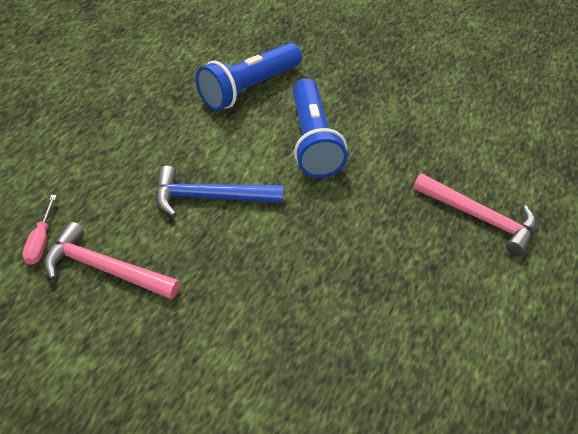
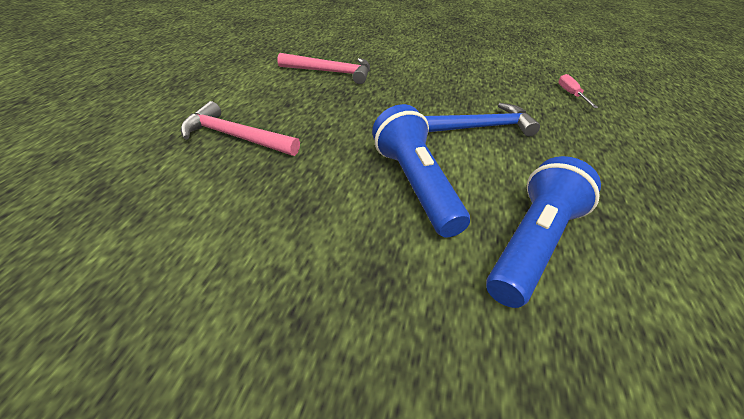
camera: 170 degrees right, 5 degrees down
pink hammer [44,222,180,300] -> pink hammer moved to [277,53,370,84]

